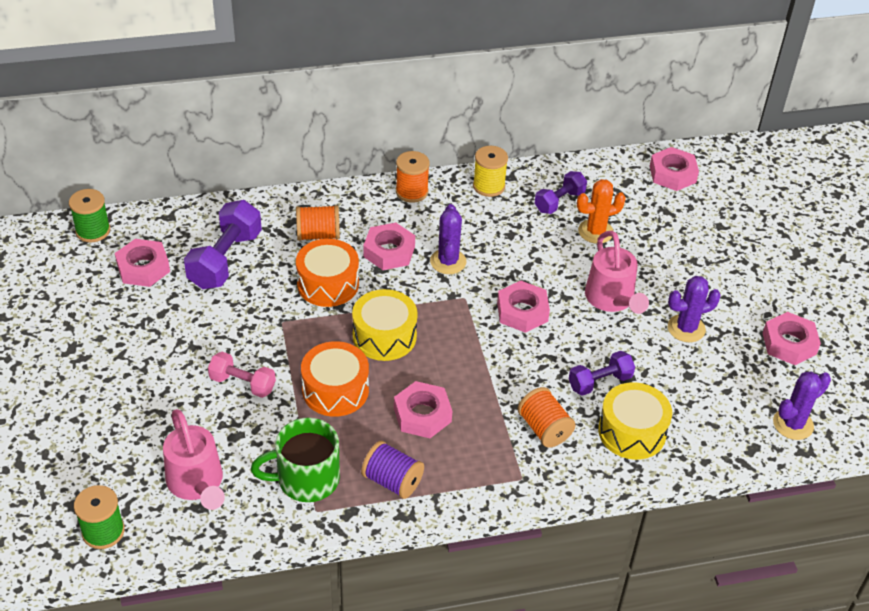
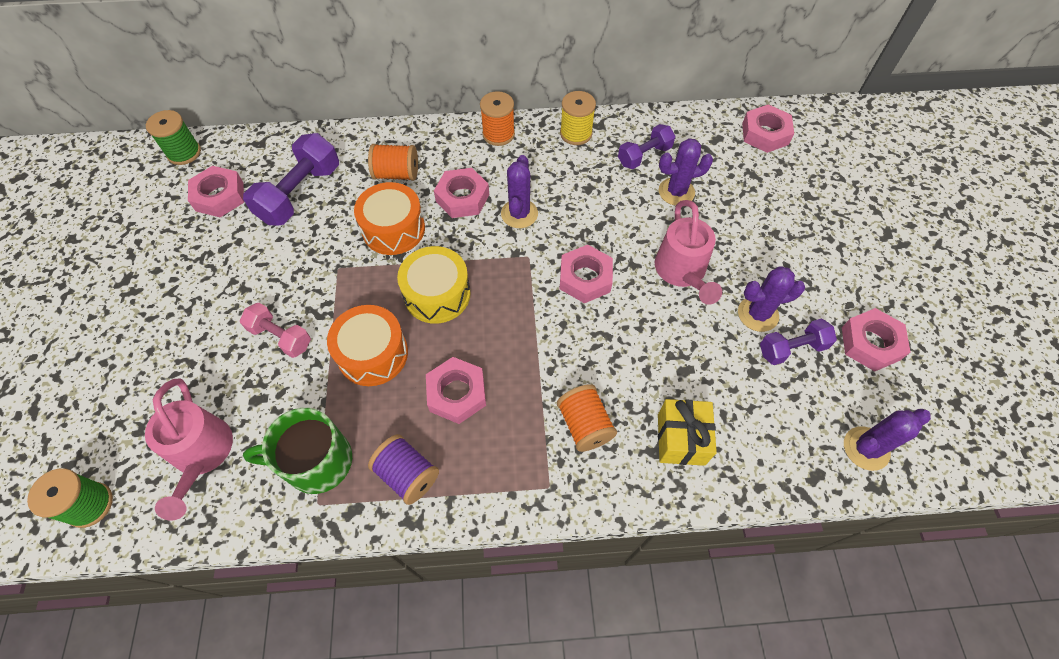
camera: 10 degrees right, 15 degrees up
purple dumbbell [569,351,635,396] -> purple dumbbell moved to [760,318,837,365]
orange cactus [577,179,626,244] -> purple cactus [659,138,713,206]
yellow drum [598,382,672,460] -> yellow gift [658,399,717,466]

